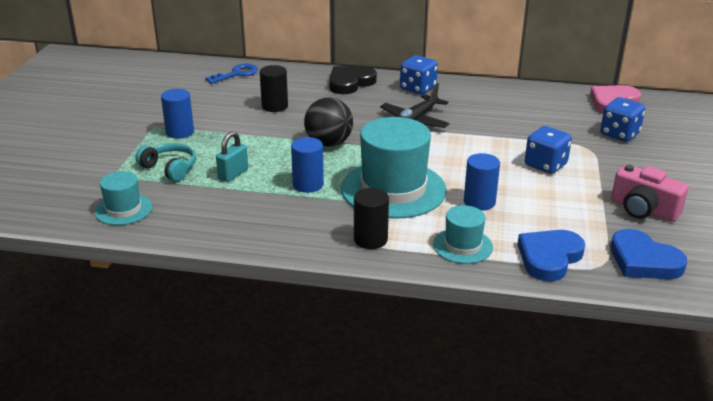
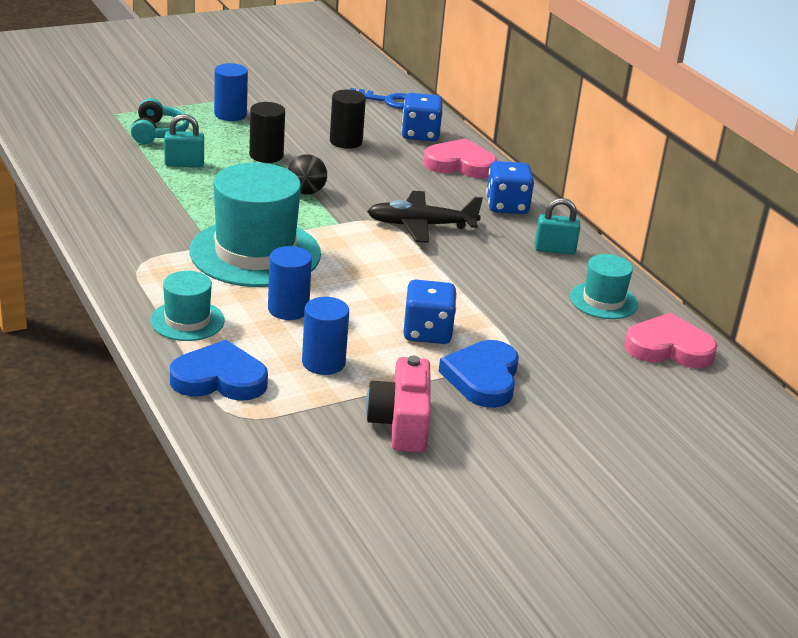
camera: 50 degrees right, 0 degrees up
turquoise hat [95,171,152,225] -> turquoise hat moved to [570,254,638,319]
blue cylinder [291,137,324,193] -> blue cylinder moved to [302,297,349,375]
black ball [304,98,353,147] -> black ball [288,154,327,195], size x0.66
black heart [329,66,377,94] -> pink heart [424,138,497,178]
black cylinder [354,188,389,249] -> black cylinder moved to [249,102,285,163]
blue dice [600,97,645,142] -> blue dice moved to [402,93,443,142]
blue heart [611,229,687,279] -> blue heart moved to [439,340,519,408]
none -> turquoise padlock [535,198,581,255]

